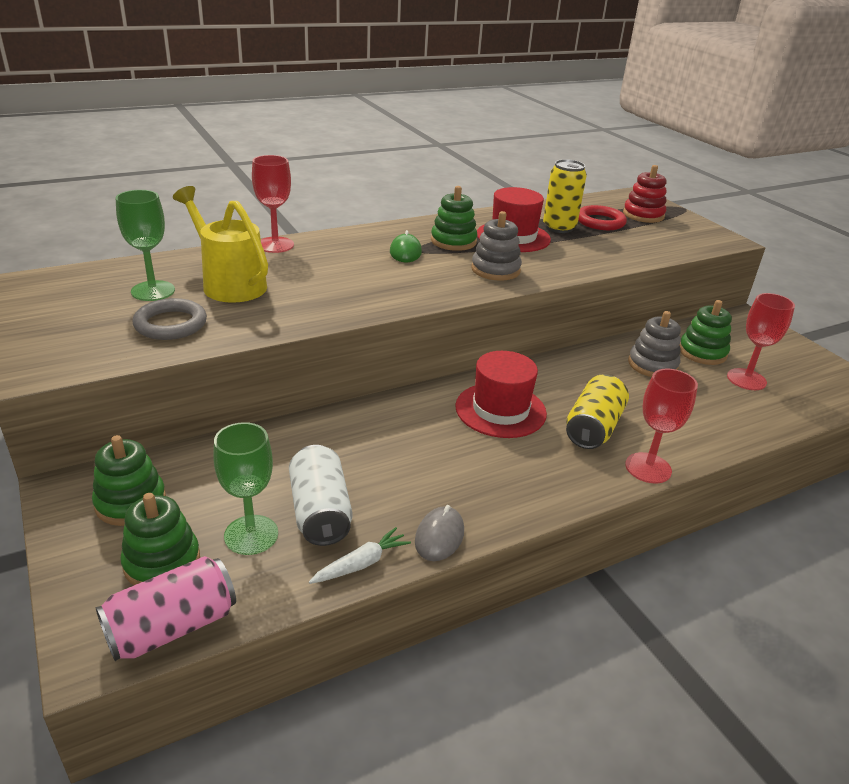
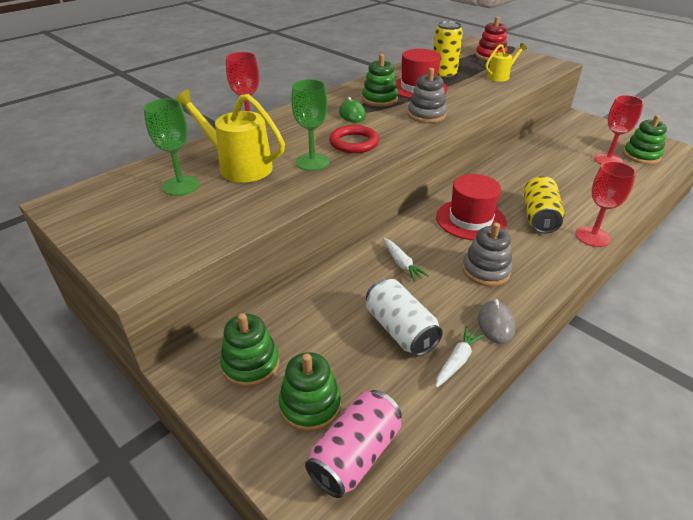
camera: 15 degrees left, 5 degrees up
grey ring [132,298,207,340] -> none
green goblet [214,422,278,555] -> green goblet moved to [291,79,329,171]
red ring [578,205,627,230] -> red ring moved to [329,125,379,153]
grey stacking toy [628,311,681,377] -> grey stacking toy moved to [462,223,512,286]
green stacking toy [680,300,732,365] -> green stacking toy moved to [623,115,667,164]
none -> white carrot [383,238,429,282]
none -> yellow watering can [486,43,527,82]

